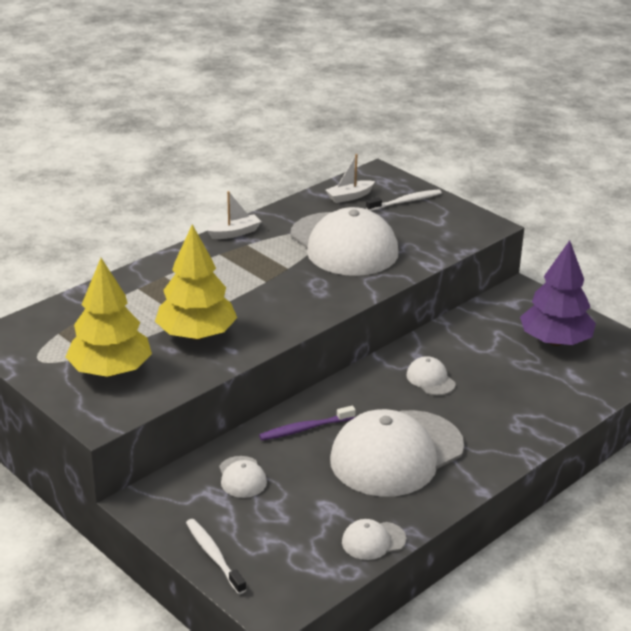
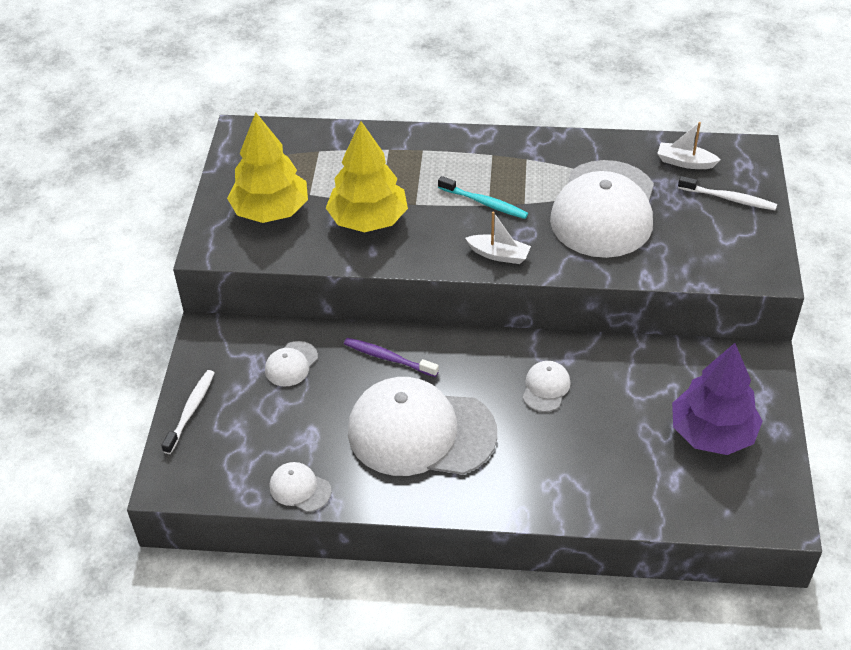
camera: 50 degrees right, 15 degrees up
white boat [207,191,262,239] -> white boat moved to [465,211,531,264]
none -> turquoise toothbrush [438,176,528,219]

